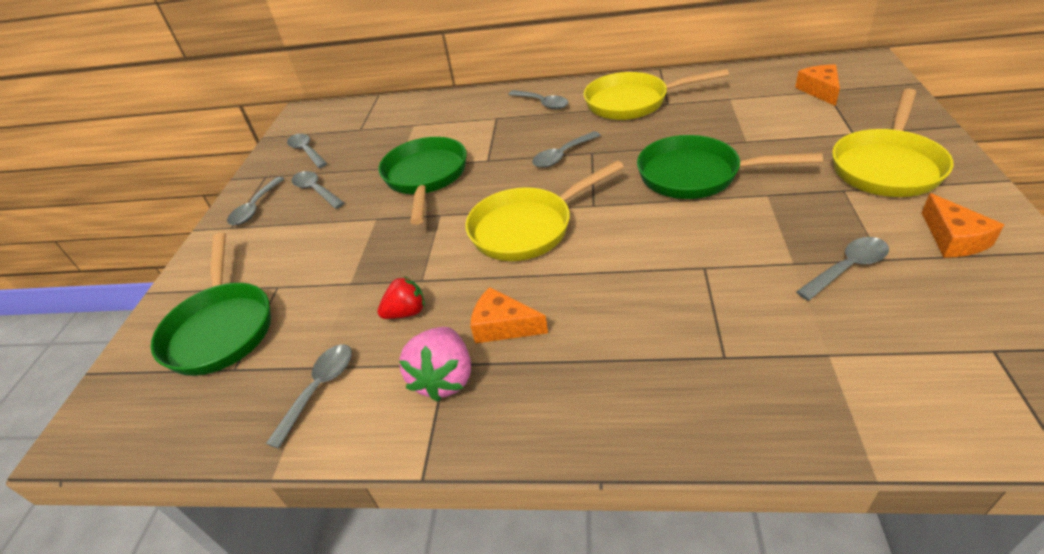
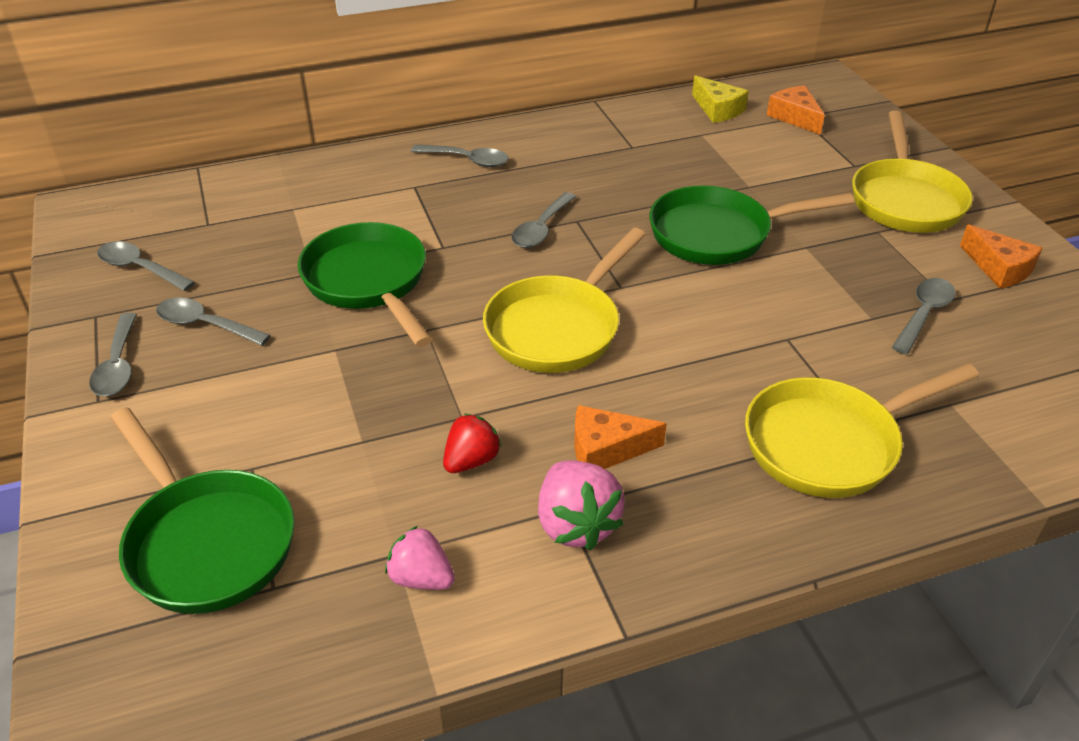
camera: 30 degrees left, 0 degrees up
grey spoon [266,344,352,449] -> pink strawberry [385,526,455,590]
yellow pan [584,69,729,120] -> yellow pan moved to [745,363,979,498]
none -> yellow cheese [692,75,749,123]

